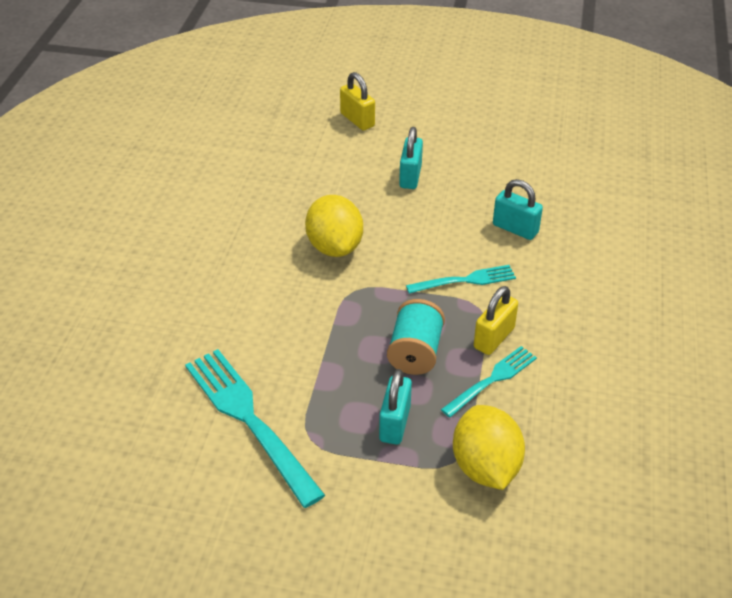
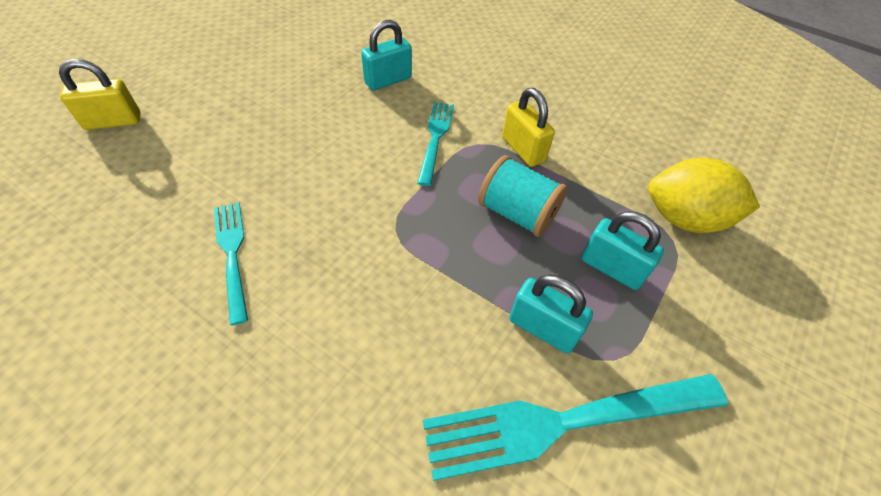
camera: 70 degrees left, 10 degrees up
yellow lemon [305,195,363,257] -> none
turquoise padlock [399,127,423,189] -> turquoise padlock moved to [509,274,593,353]
turquoise fork [441,346,537,417] -> turquoise fork moved to [214,202,248,325]

